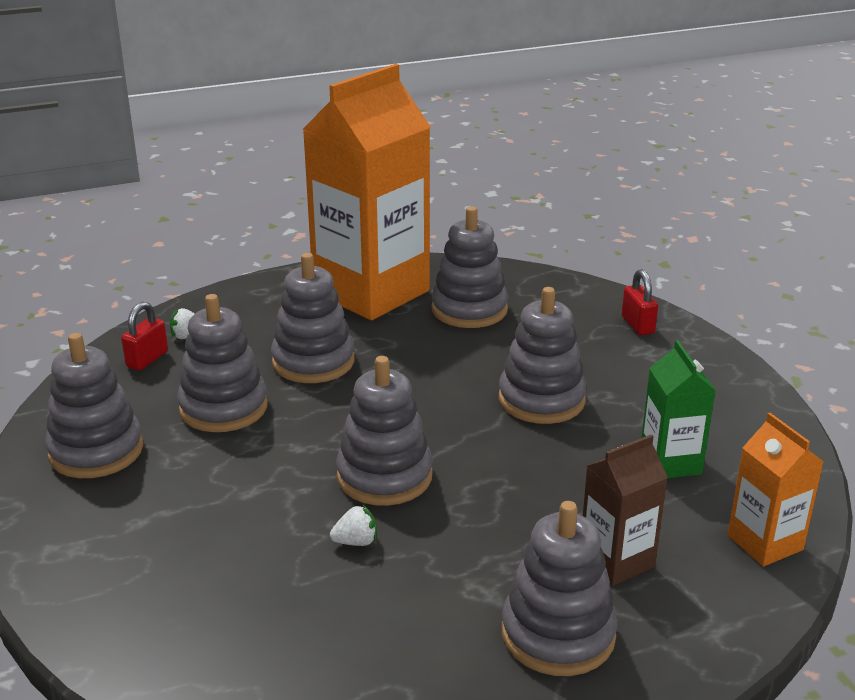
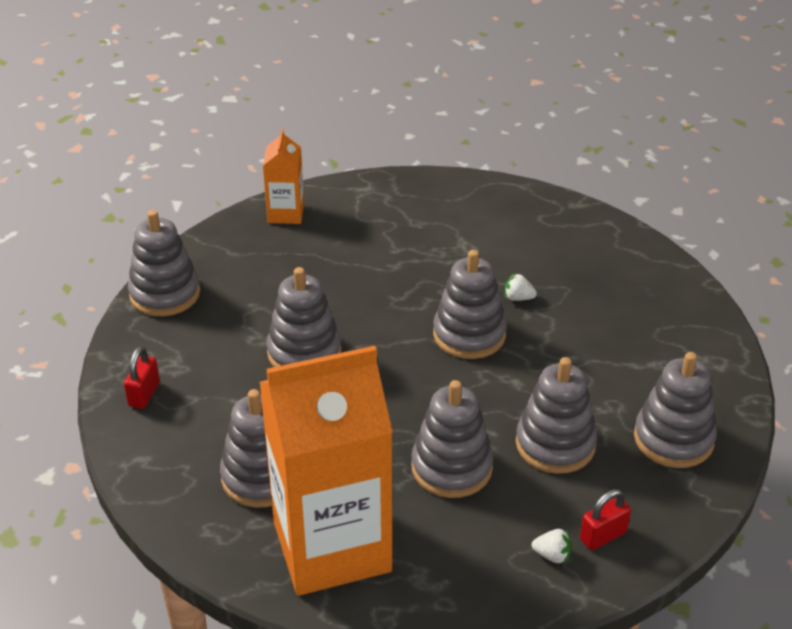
camera: 150 degrees left, 10 degrees up
grey stacking toy [502,501,618,676] -> grey stacking toy moved to [128,210,200,316]
brown carton [583,434,668,586] -> none
green carton [642,340,716,478] -> none

